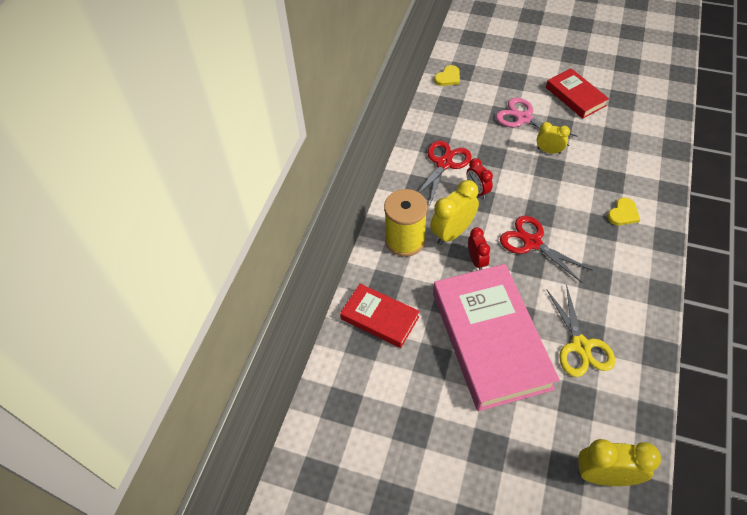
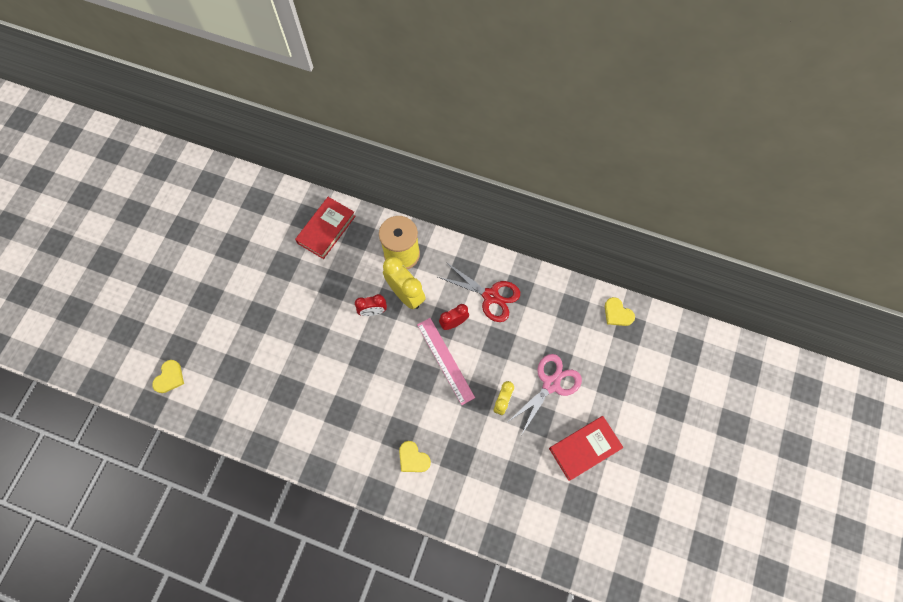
camera: 90 degrees right, 15 degrees up
pink book [433,264,559,411] -> none
red scissors [500,216,593,283] -> none
yellow scissors [546,284,615,377] -> none
yellow clock [578,439,661,486] -> yellow heart [152,360,184,393]
none -> pink ruler [417,318,475,405]

